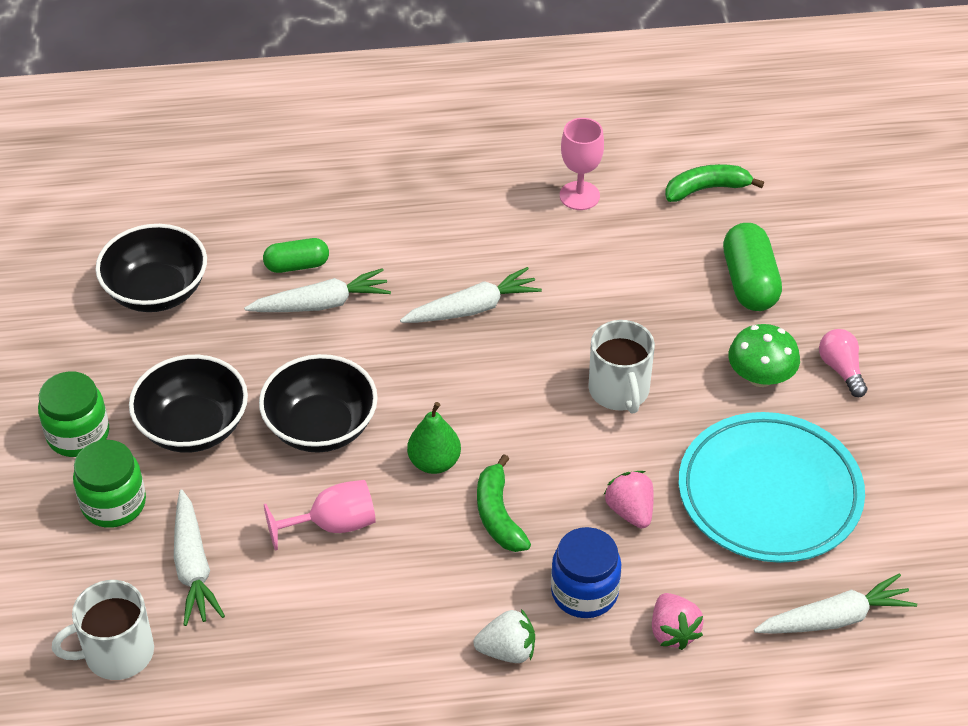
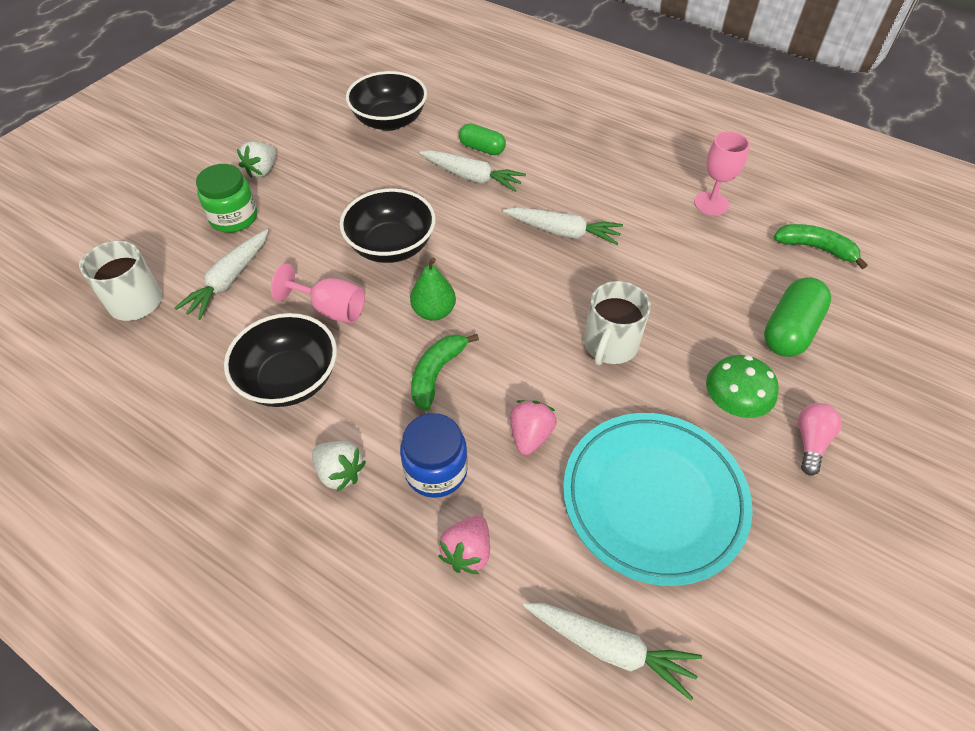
camera: 40 degrees right, 5 degrees up
green jar [38,371,109,457] -> white strawberry [237,141,276,178]
black bowl [129,355,248,453] -> black bowl moved to [224,313,337,407]

